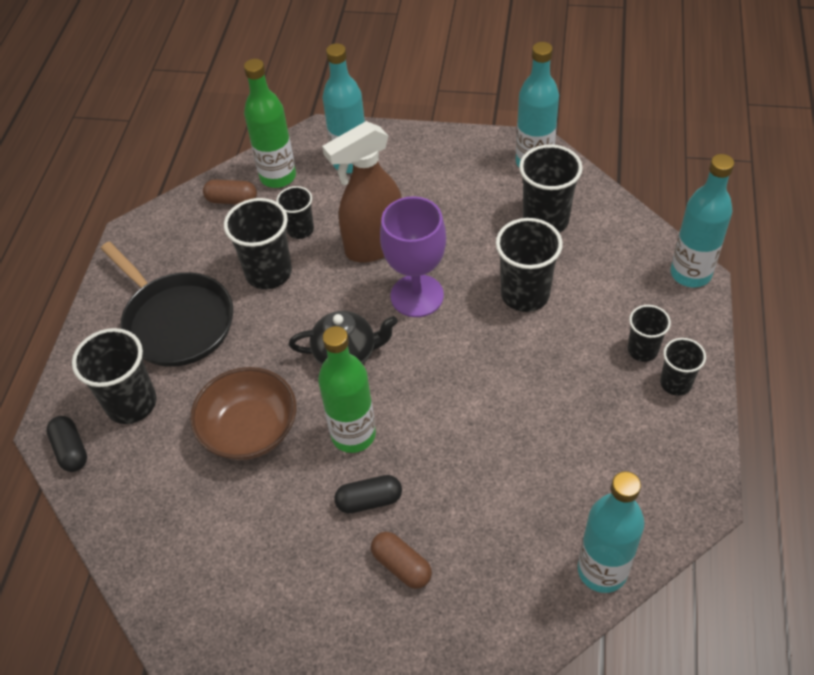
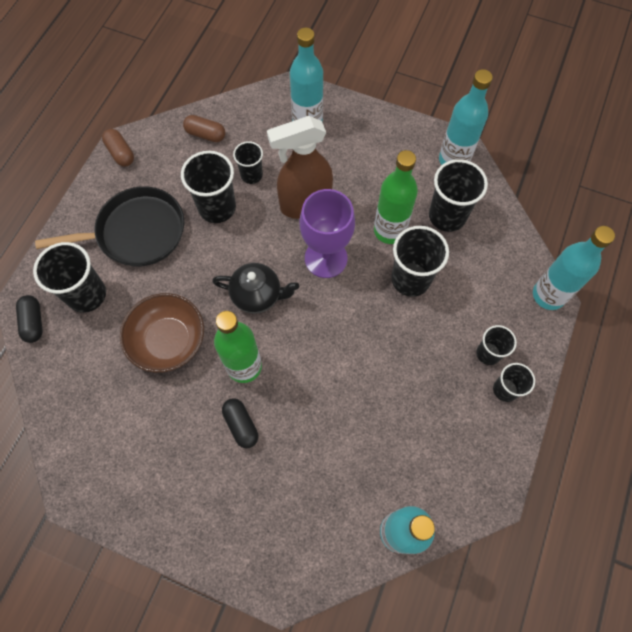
camera: 10 degrees right, 15 degrees up
black pan [101,242,233,367] -> black pan turned 75 degrees counterclockwise [35,186,184,266]
green bottle [244,59,296,188] -> green bottle moved to [374,150,418,244]
black capsule [334,475,402,513] -> black capsule turned 60 degrees clockwise [222,398,258,448]
brown capsule [371,532,432,589] -> brown capsule moved to [102,129,134,167]

